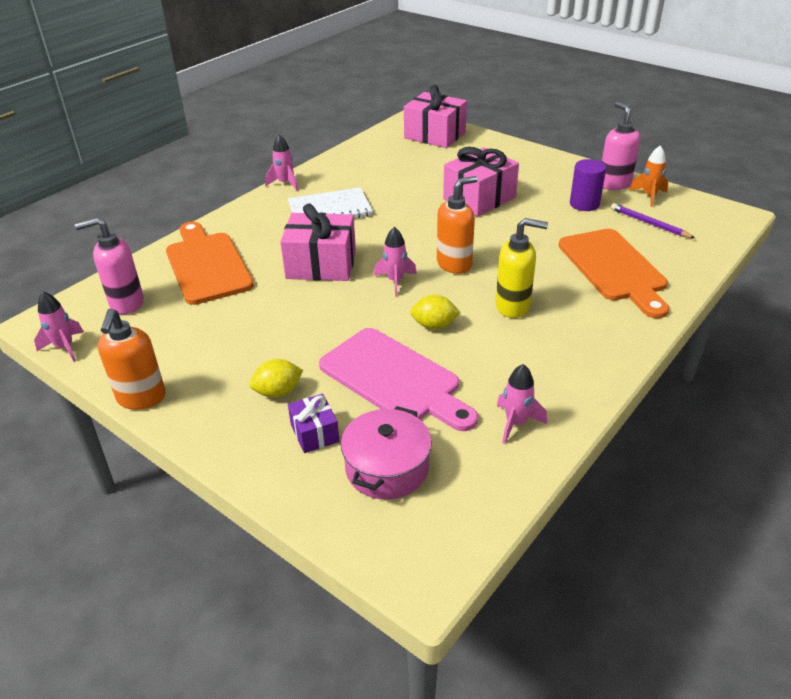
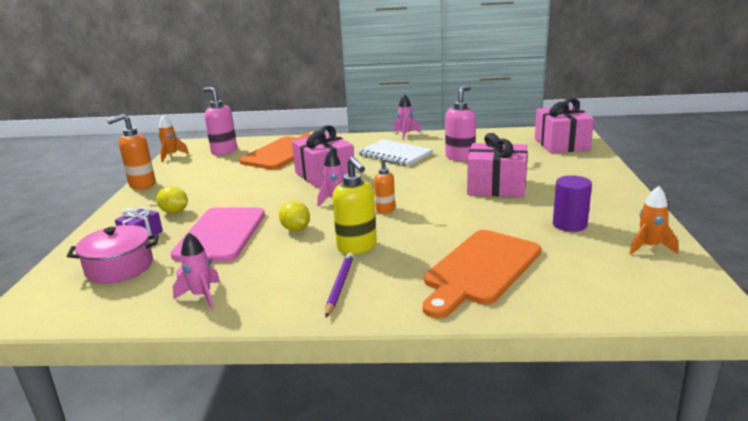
camera: 55 degrees right, 15 degrees down
pink rocket [34,291,84,362] -> orange rocket [158,114,189,162]
orange soap dispenser [437,176,478,274] -> orange soap dispenser [374,158,397,214], size x0.64
pink soap dispenser [602,102,641,190] -> pink soap dispenser moved to [445,86,476,161]
purple pencil [611,203,695,238] -> purple pencil moved to [325,253,354,317]

